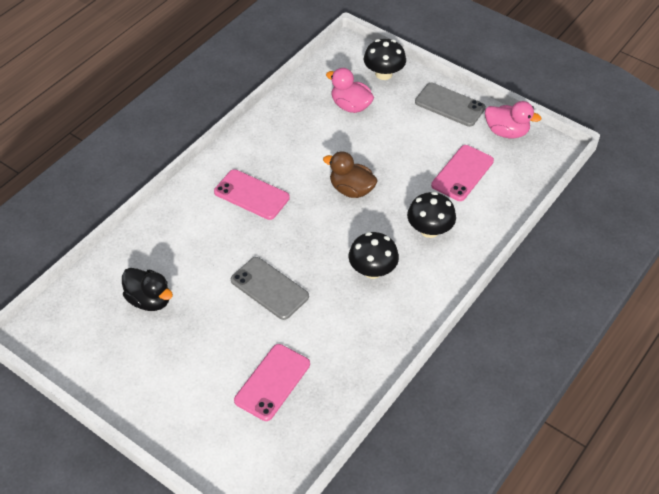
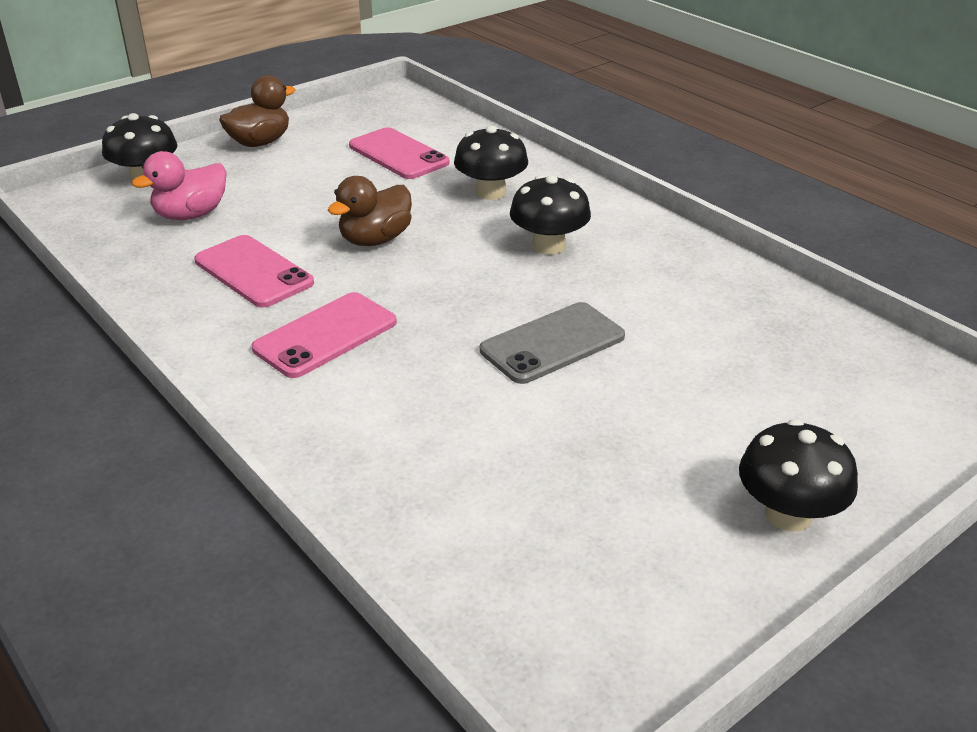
camera: 75 degrees left, 15 degrees down
black duck [122,268,173,311] -> none
pink phone [234,344,310,421] -> pink phone moved to [194,235,314,308]
grey phone [415,83,486,127] -> brown duck [219,75,295,147]
pink duck [485,101,541,138] -> none
none -> black mushroom [739,419,858,532]

